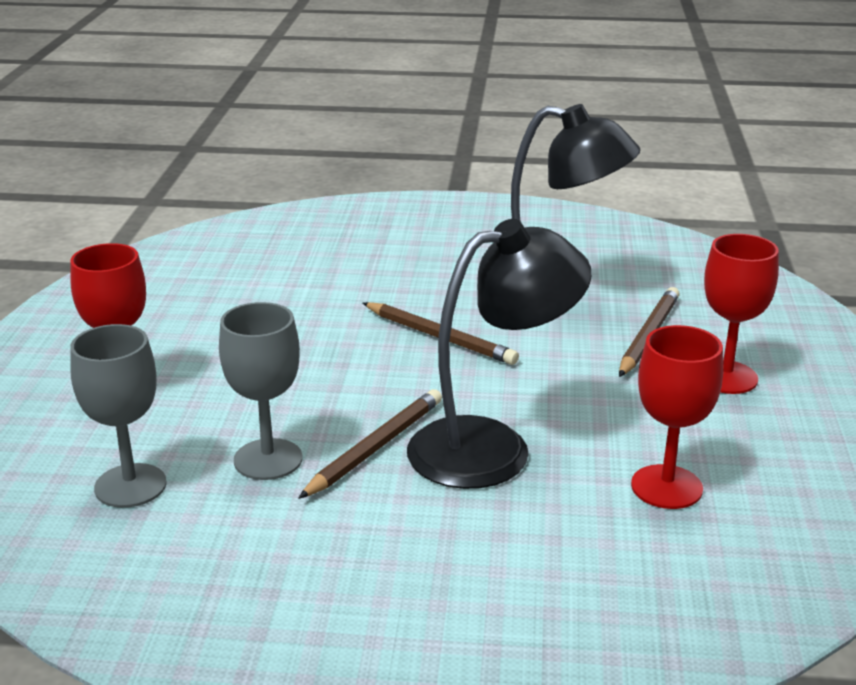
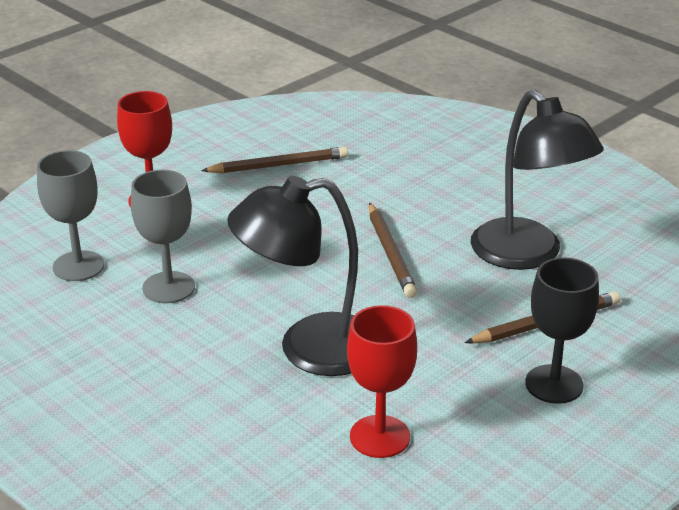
camera: 40 degrees right, 5 degrees up
brown pencil [298,389,442,499] -> brown pencil moved to [201,147,348,173]
black lamp [407,219,592,489] -> black lamp turned 150 degrees clockwise [227,176,358,376]
red goblet [704,234,779,394] -> black goblet [525,257,599,404]

